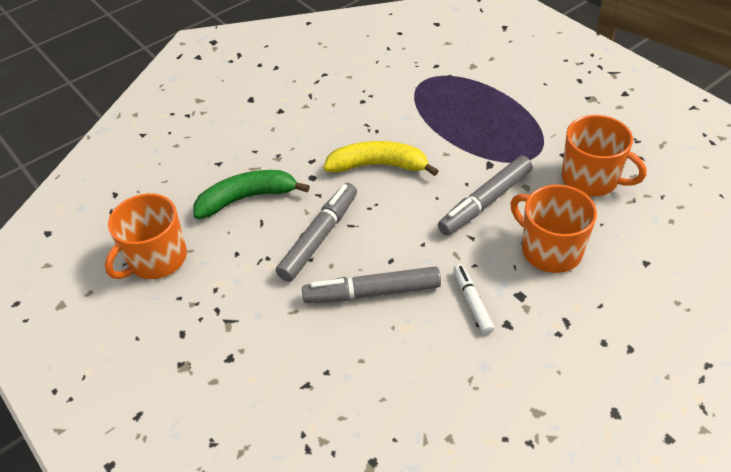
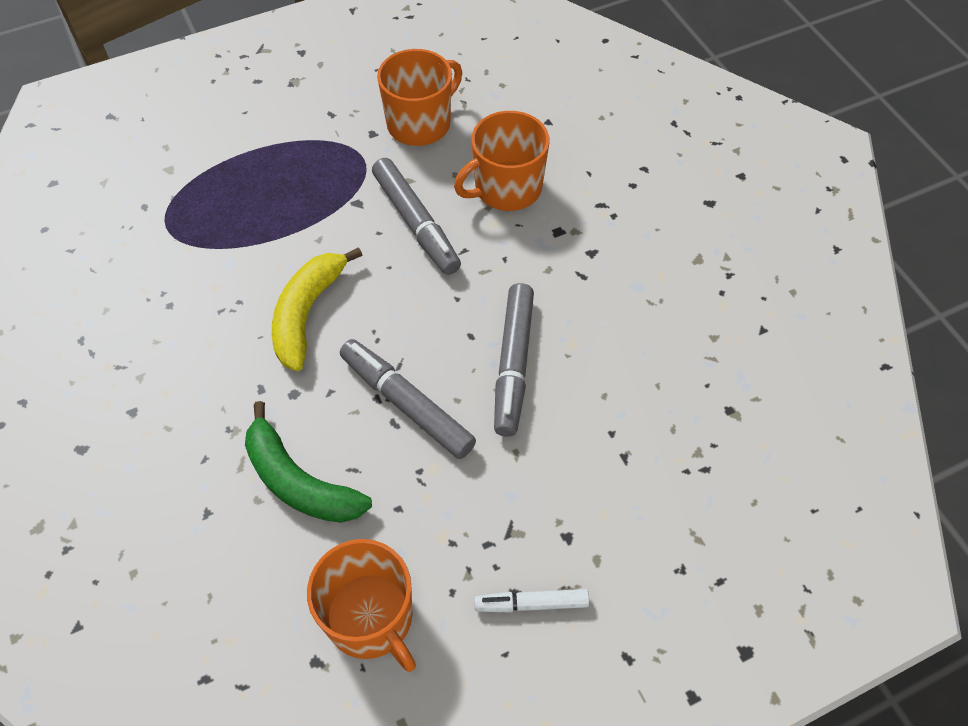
camera: 80 degrees left, 10 degrees up
green banana [193,170,310,219] -> green banana turned 45 degrees counterclockwise [245,401,372,523]
white marker [453,264,494,334] -> white marker moved to [474,589,589,613]

